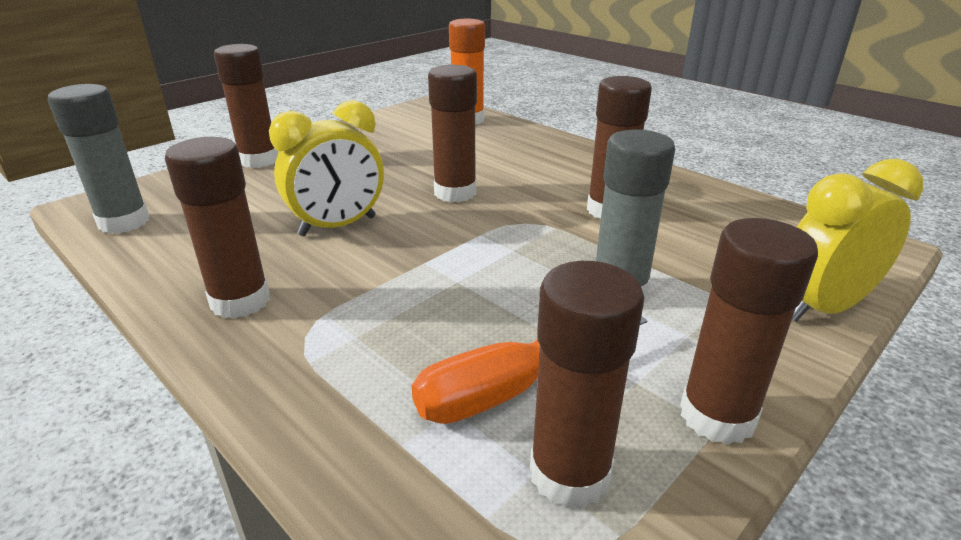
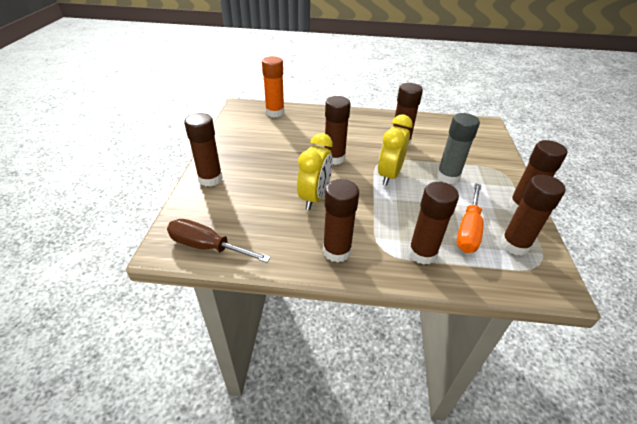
camera: 40 degrees left, 10 degrees up
grey glue stick [48,84,149,234] -> brown screwdriver [167,219,271,263]
yellow clock [792,159,923,322] -> yellow clock moved to [378,114,413,186]
none -> brown glue stick [408,182,459,265]

